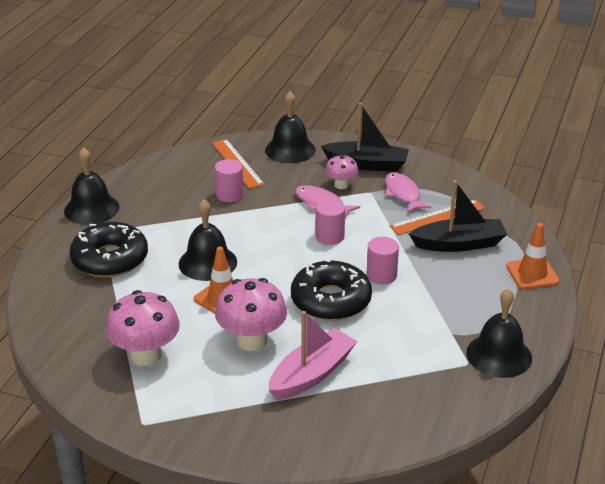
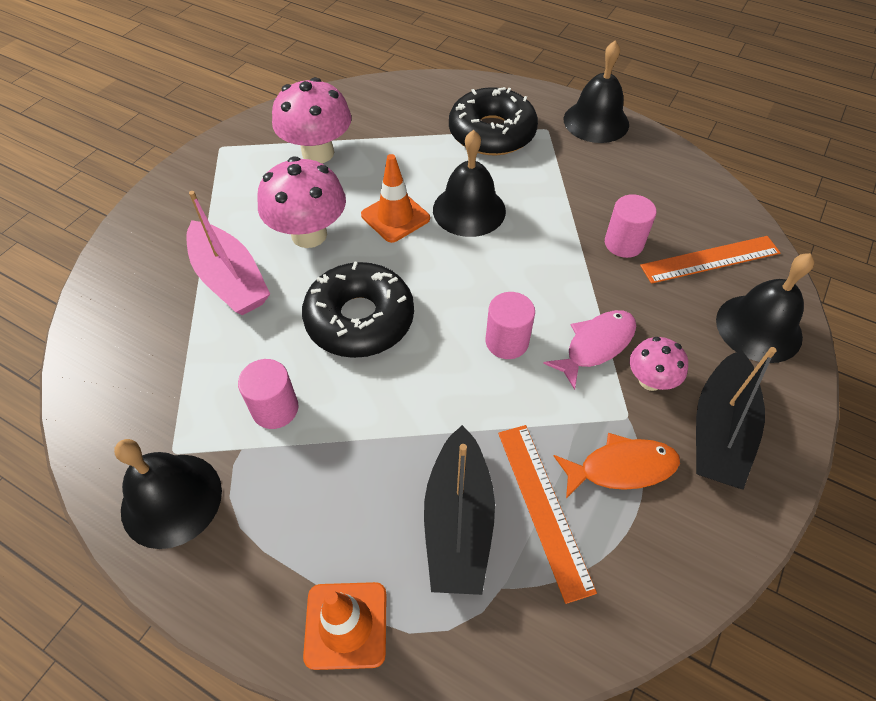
camera: 100 degrees right, 20 degrees up
pink cylinder [367,237,399,285] -> pink cylinder moved to [238,359,299,429]
pink fish [385,172,431,213] -> orange fish [554,433,680,499]

